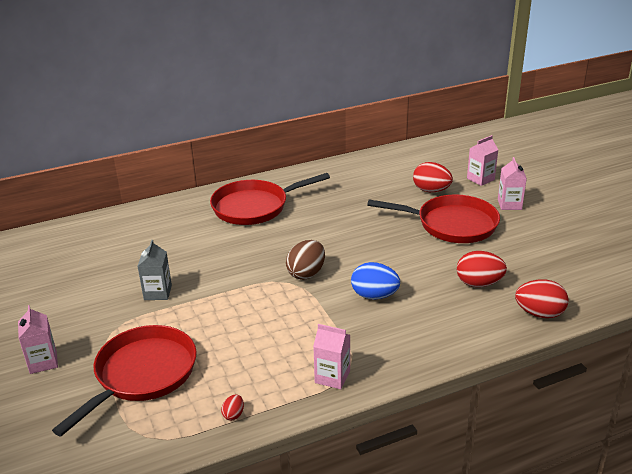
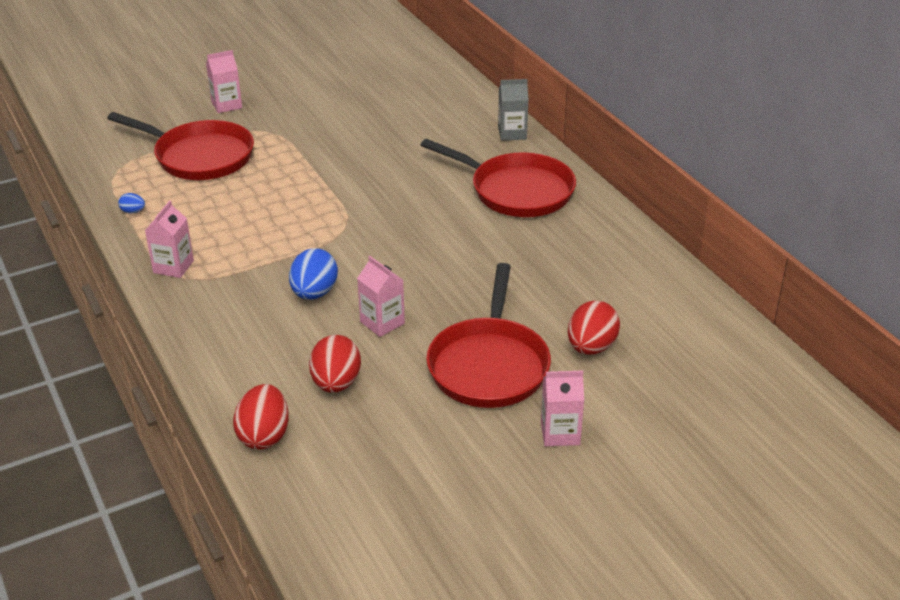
camera: 85 degrees right, 5 degrees up
grey carton [137,240,172,300] -> grey carton moved to [498,79,529,141]
red pan [210,173,330,225] -> red pan turned 150 degrees clockwise [421,139,576,217]
red egg [221,394,244,421] -> blue egg [118,193,145,214]
brown egg [286,240,325,280] -> none
pink carton [467,135,498,186] -> pink carton moved to [357,256,405,337]

